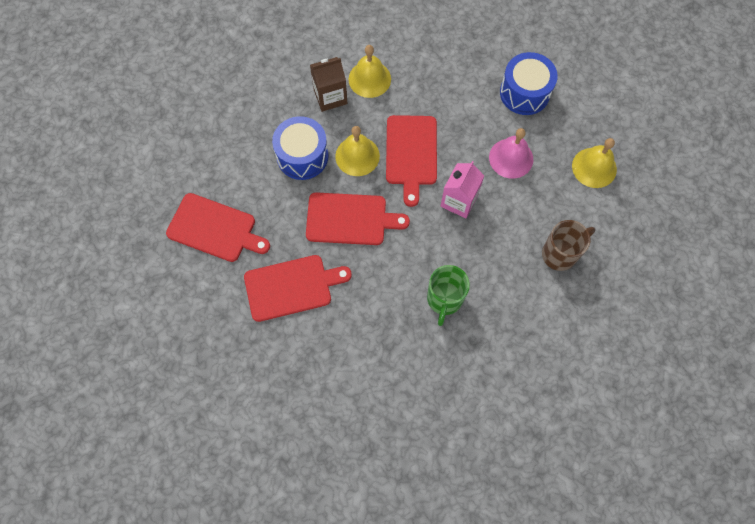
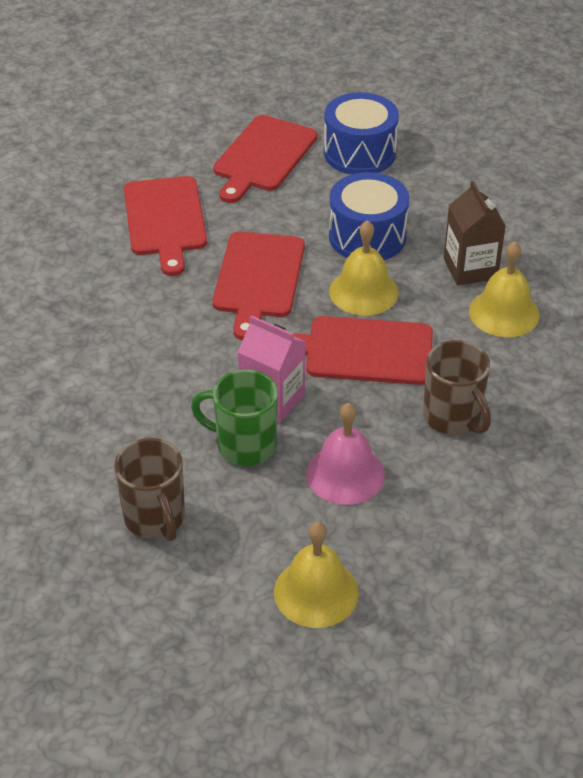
camera: 95 degrees right, 25 degrees down
green mug [427,265,470,326] -> green mug moved to [191,370,278,466]
blue drum [500,52,558,115] -> blue drum moved to [324,92,399,175]
none -> brown mug [423,340,491,435]

